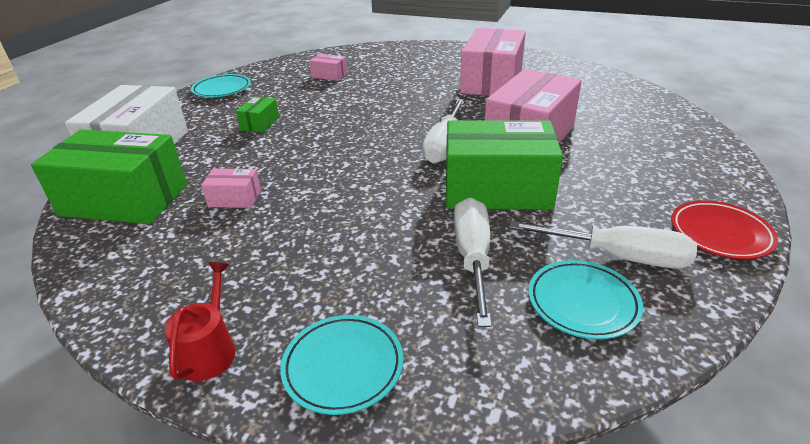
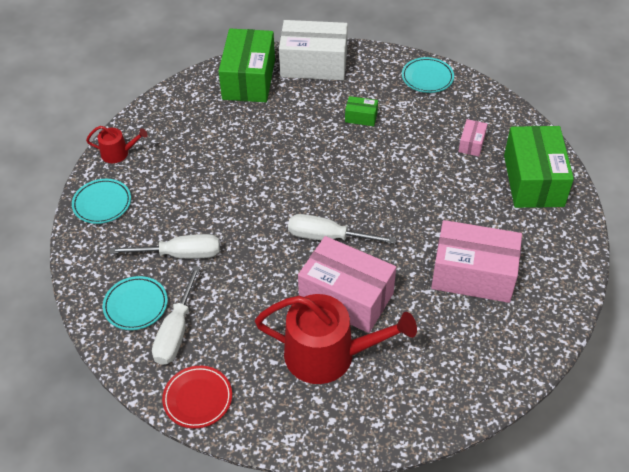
camera: 85 degrees right, 15 degrees up
pink box [201,168,261,208] -> none
green box [446,120,563,210] -> green box moved to [504,126,574,208]
none -> red watering can [255,294,417,384]

